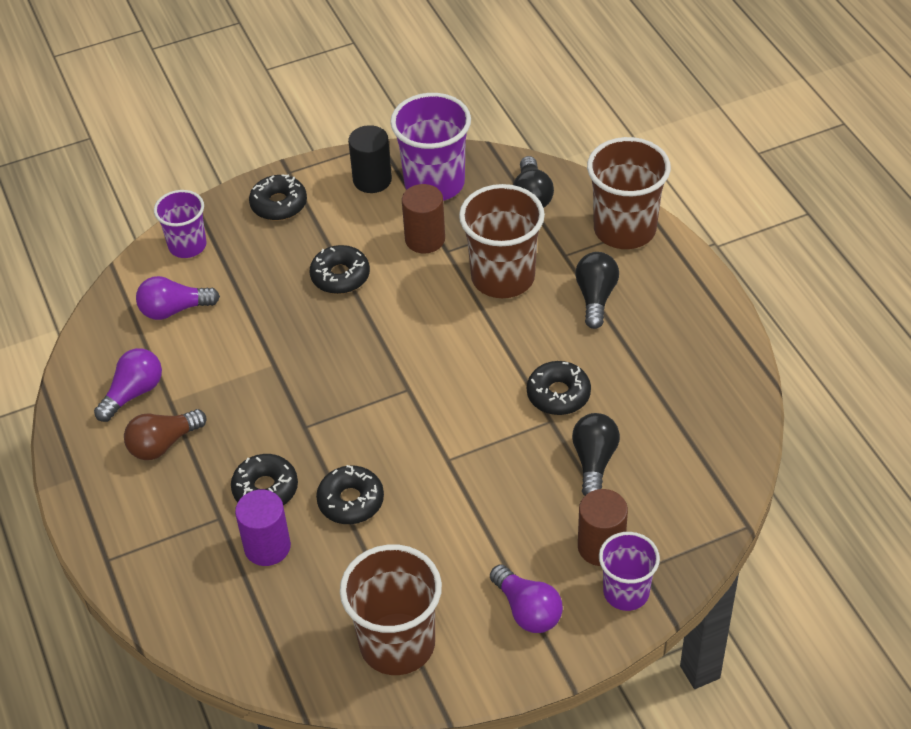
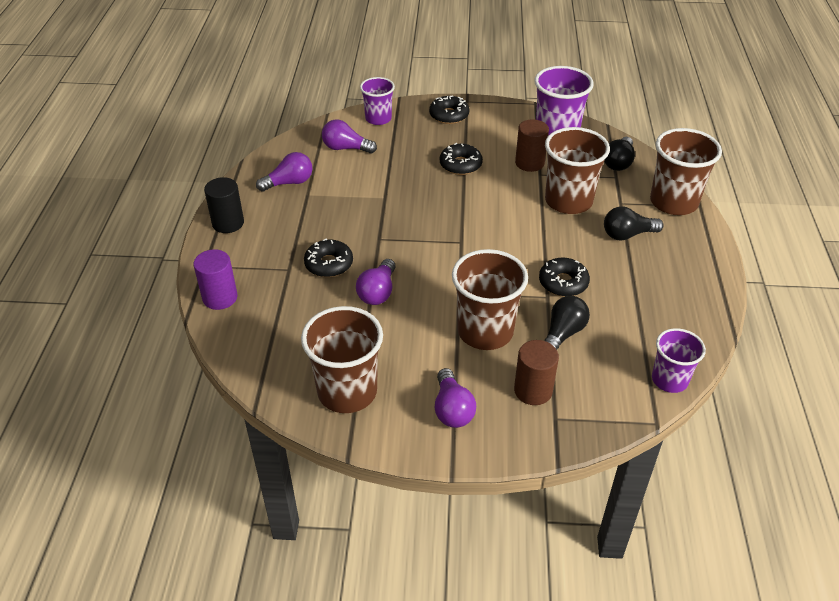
camera: 25 degrees right, 5 degrees down
brown light bulb [124,409,207,460] -> none
purple cylinder [235,489,291,566] -> purple cylinder moved to [194,249,238,310]
black donut [316,465,384,524] -> purple light bulb [356,259,395,305]
black cylinder [348,125,392,193] -> black cylinder moved to [204,177,244,233]
black light bulb [575,252,619,329] -> black light bulb turned 135 degrees counterclockwise [604,206,664,241]
purple cup [599,532,660,611] -> purple cup moved to [652,328,706,393]
none -> brown cup [452,249,528,350]

